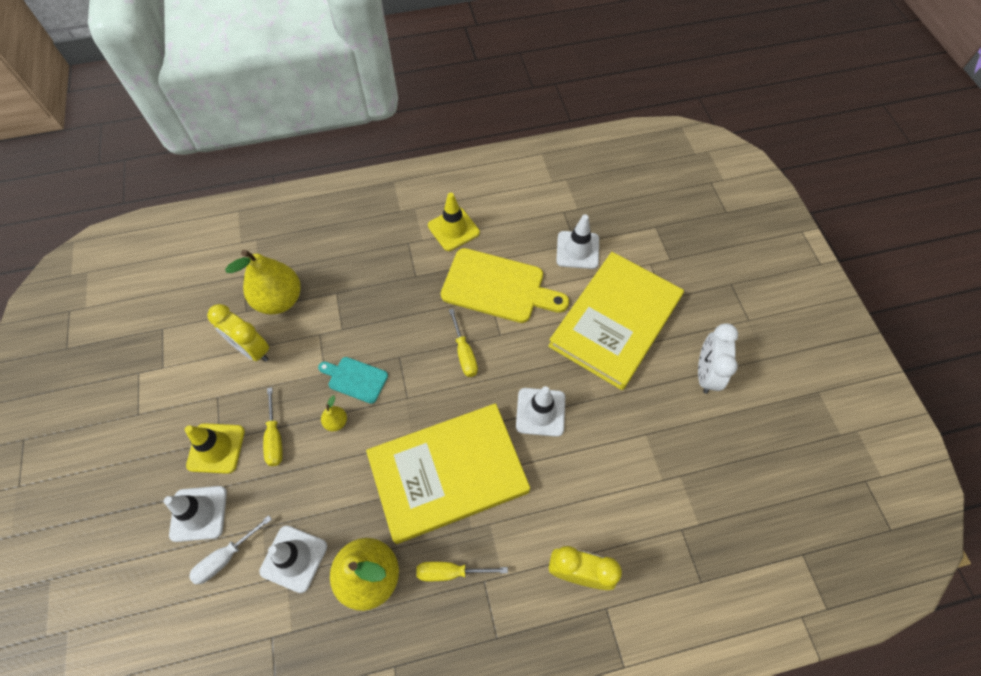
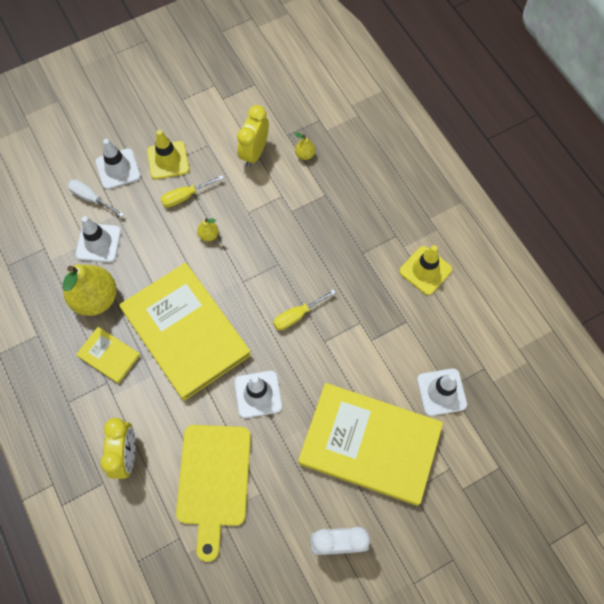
camera: 75 degrees right, 5 degrees up
yellow pear [225,250,301,314] -> yellow pear [294,132,315,160], size x0.43
turquoise cutting board [318,357,388,404] -> none
yellow screwdriver [416,562,508,581] -> yellow book [76,327,140,384]
yellow cutting board [441,248,569,323] -> yellow cutting board moved to [176,425,251,562]

